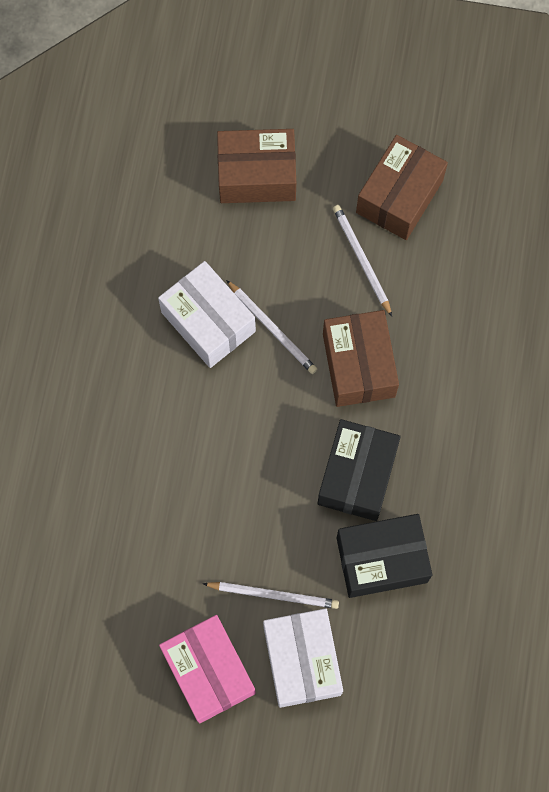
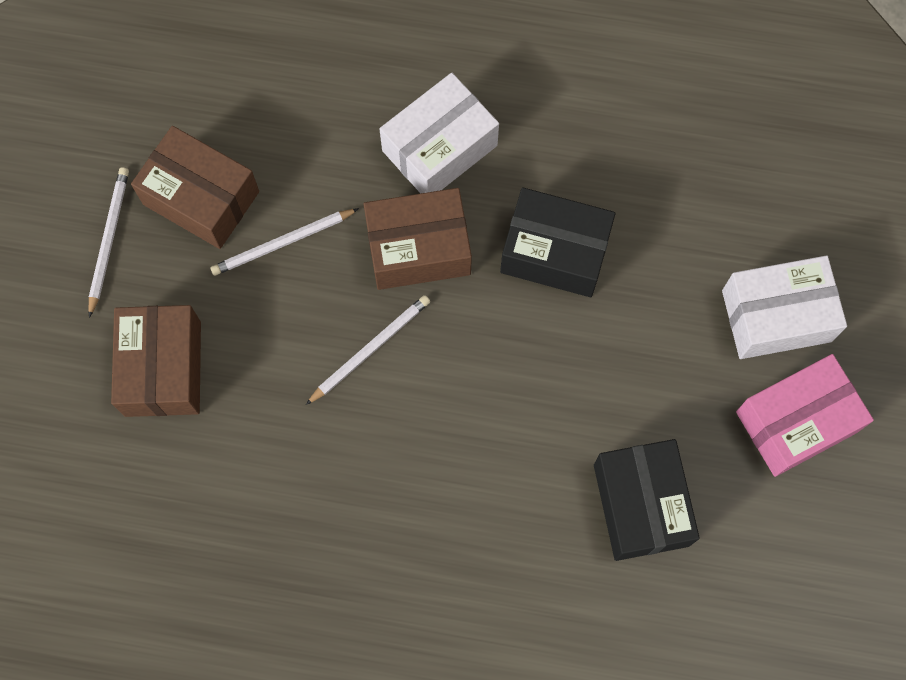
camera: 90 degrees left, 0 degrees up
white box [158,261,256,368] -> white box moved to [380,73,499,194]
white pencil [203,582,339,609] -> white pencil moved to [88,167,129,318]
black box [336,514,432,598] -> black box moved to [594,439,700,561]

